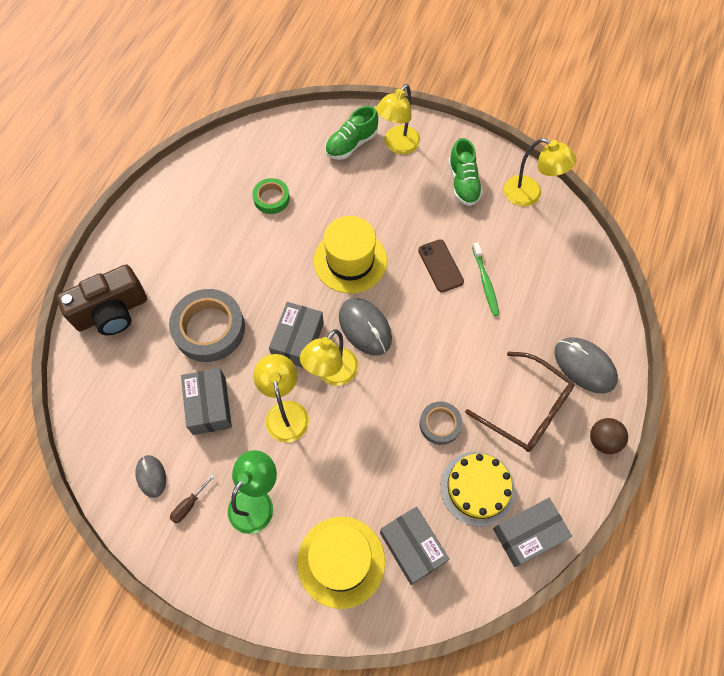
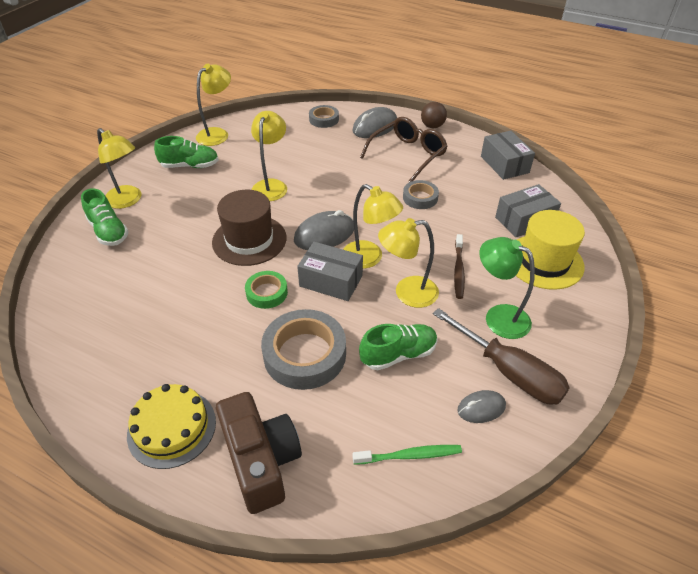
camera: 85 degrees left, 20 degrees down
brown screwdriver [170,474,215,523] -> brown screwdriver [433,308,570,405], size x2.43
grey box [181,368,232,435] -> green shoe [359,324,438,370]
green tape [252,178,290,214] -> green tape moved to [245,271,288,309]
yellow hat [314,216,387,293] -> brown hat [212,190,287,266]
brown phone [418,239,464,292] -> yellow lamp [251,111,287,201]
yellow cake [441,452,515,527] -> yellow cake moved to [127,384,216,469]
green toothbrush [472,242,500,316] -> green toothbrush moved to [353,445,462,465]
none -> grey tape [309,105,339,128]
none -> brown toothbrush [454,234,465,299]

